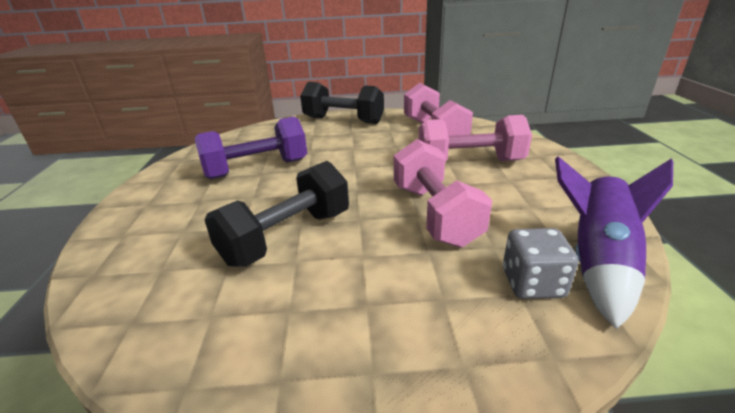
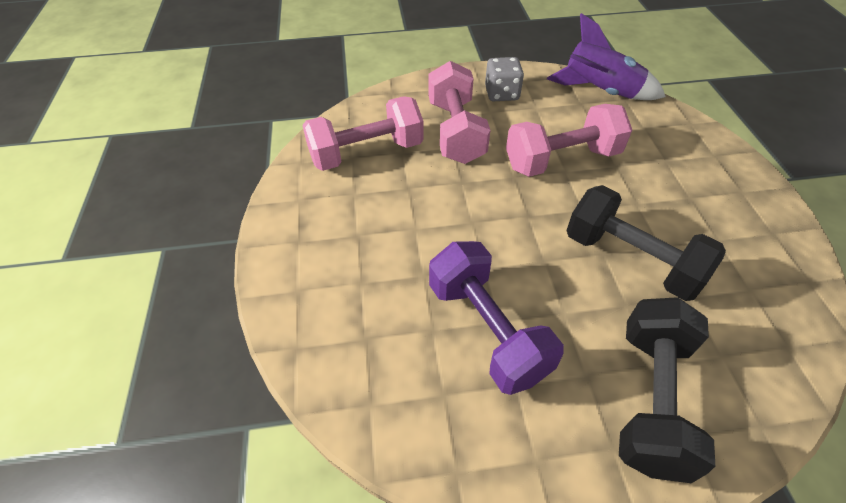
camera: 95 degrees left, 20 degrees up
black dumbbell [300,82,384,124] -> black dumbbell moved to [619,297,715,483]
grey dice [503,228,579,299] -> grey dice moved to [485,57,524,101]

